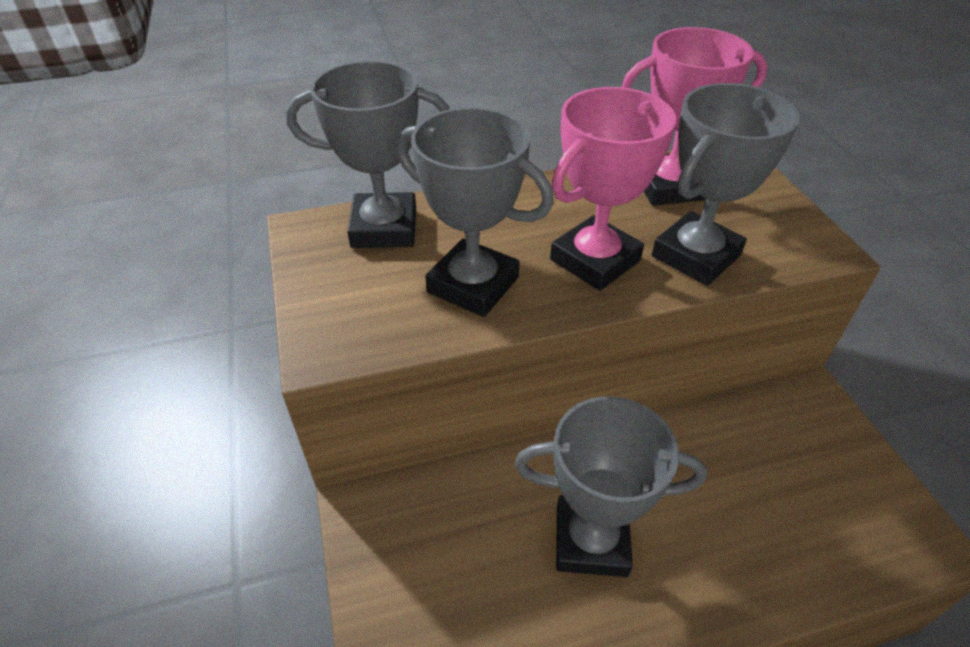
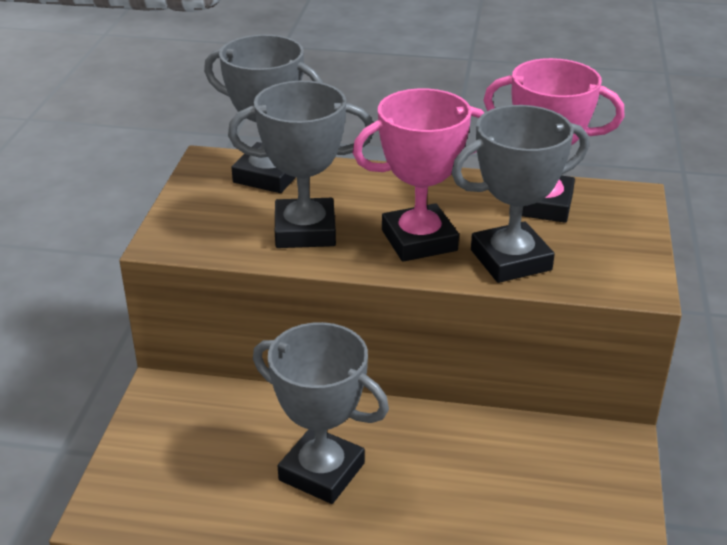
camera: 25 degrees right, 10 degrees down
grey trophy [397,107,554,317] -> grey trophy turned 60 degrees counterclockwise [228,81,373,248]

